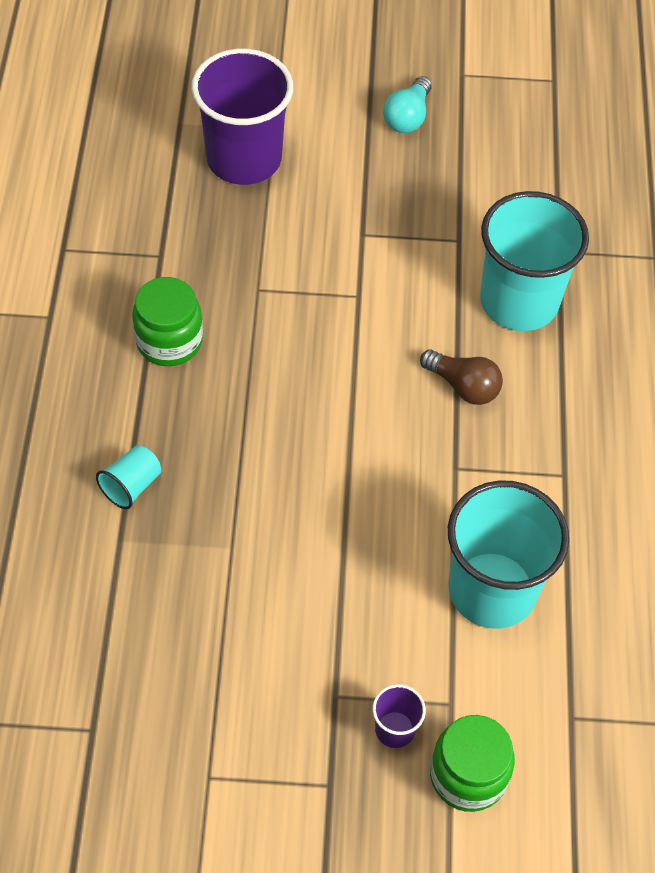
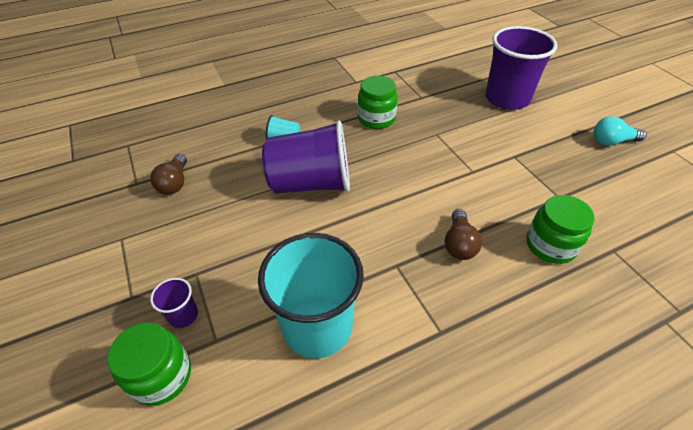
camera: 65 degrees right, 10 degrees down
turquoise cup [480,191,589,331] -> green jar [526,195,594,264]
none -> brown light bulb [150,154,187,195]
none -> purple cup [262,120,350,193]

